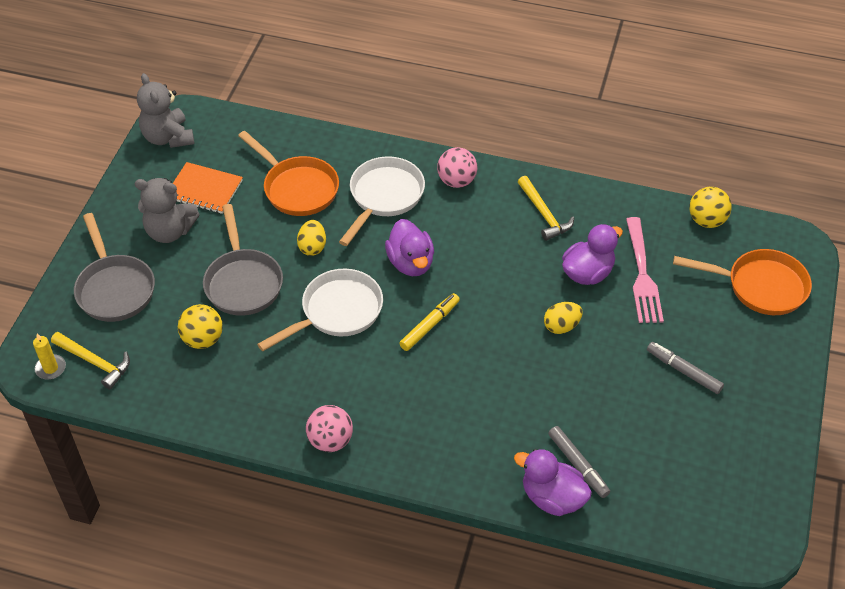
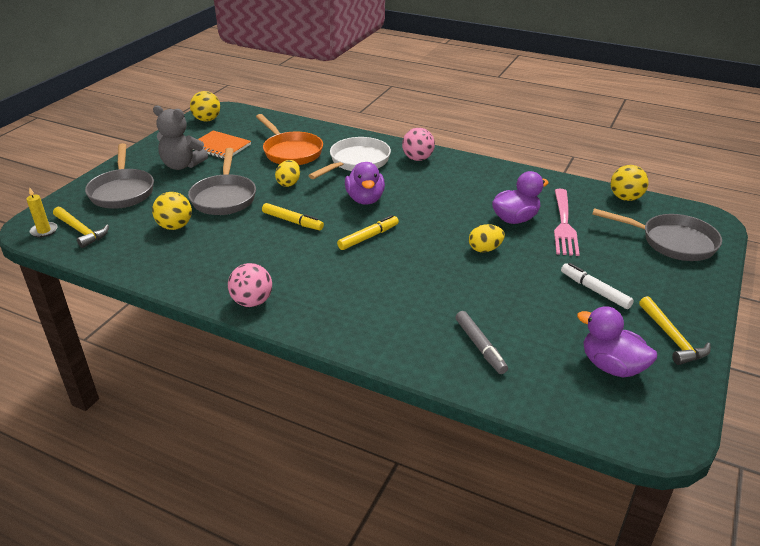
camera: 10 degrees right, 15 degrees down
grey teddy bear [137,73,194,148] -> yellow ball [190,91,220,122]
white pan [257,269,383,351] -> yellow marker [262,203,324,230]
purple duck [514,449,592,516] -> purple duck moved to [577,306,657,377]
yellow hammer [518,176,574,241] -> yellow hammer moved to [639,296,711,365]
grey marker [647,342,724,394] -> white marker [561,263,634,309]
orange pan [673,249,812,315] -> grey pan [592,208,722,261]

